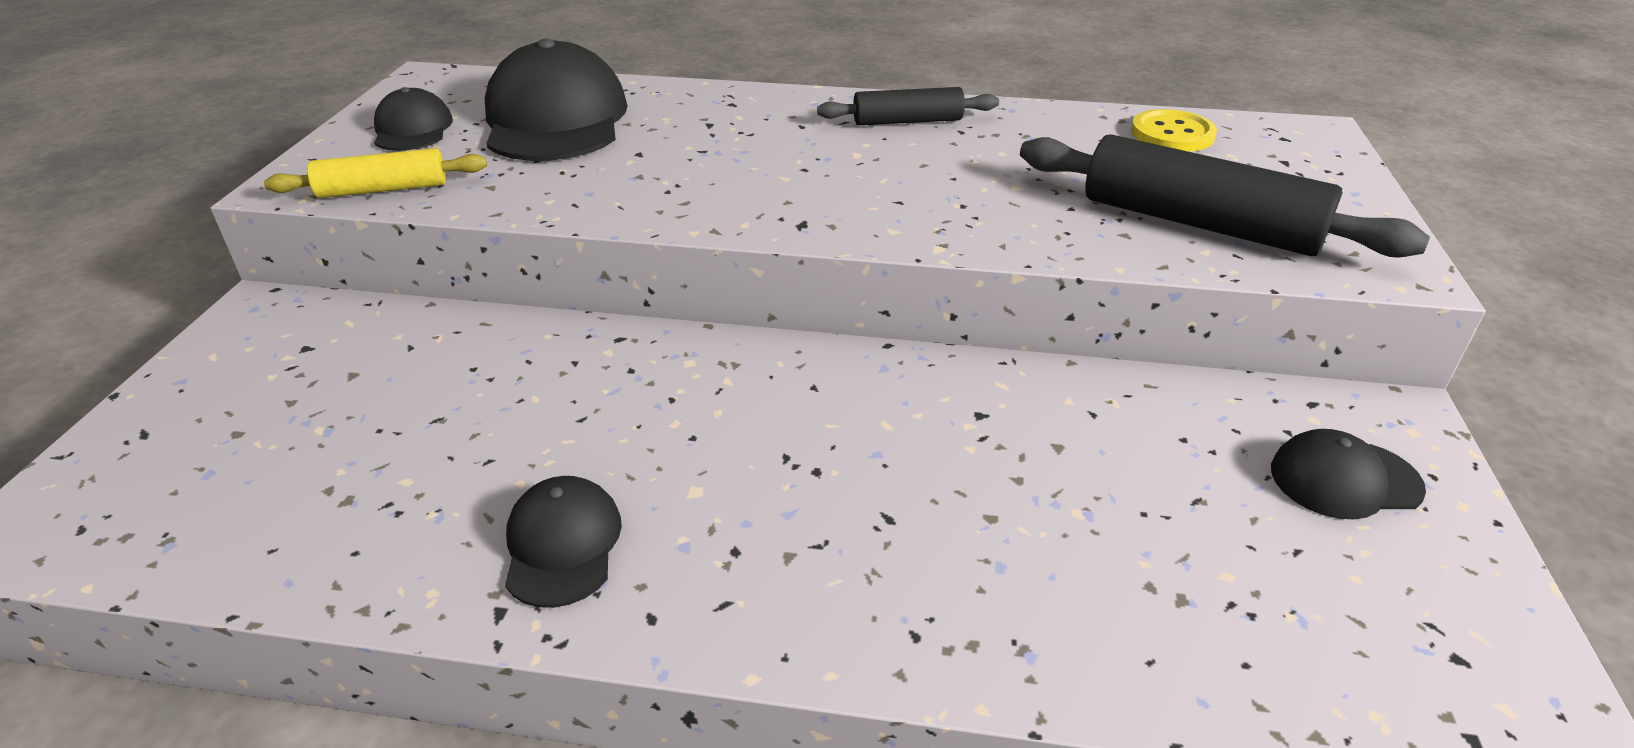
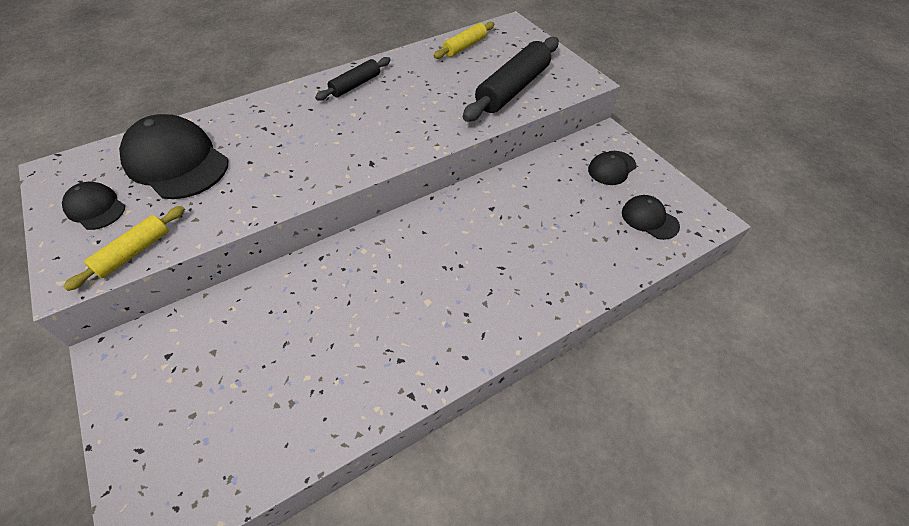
camera: 40 degrees left, 15 degrees up
black cap [505,476,622,608] -> black cap moved to [622,195,680,240]
black rolling pin [1020,134,1430,258] -> black rolling pin turned 45 degrees counterclockwise [463,37,559,122]
yellow button [1131,109,1217,152] -> yellow rolling pin [434,22,495,59]

